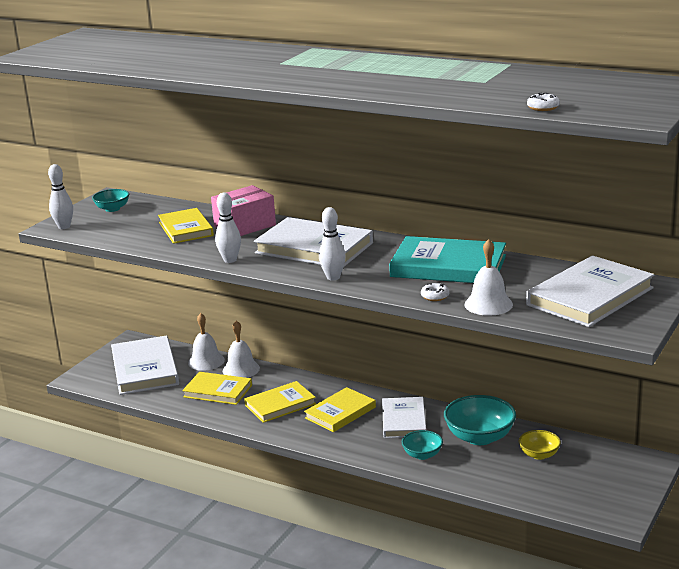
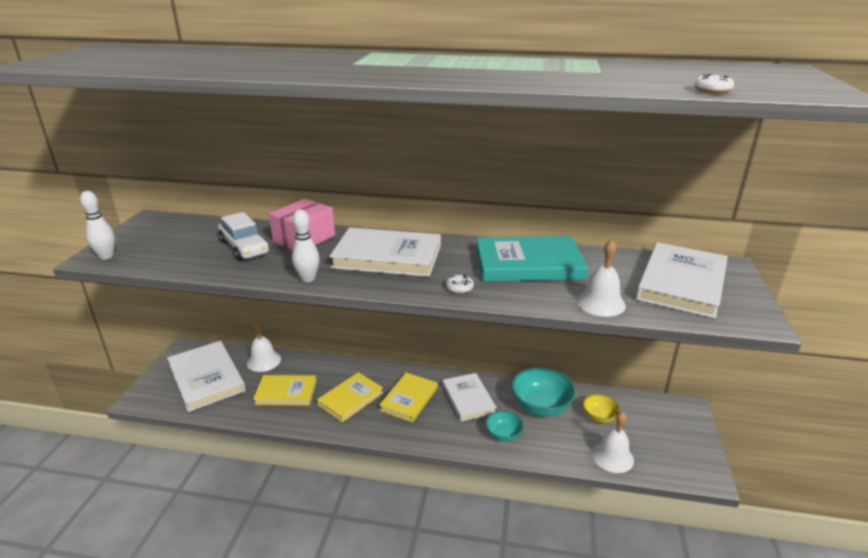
camera: 20 degrees left, 5 degrees up
turquoise bowl [92,189,129,212] -> none
yellow book [158,208,214,244] -> white car [218,212,269,261]
white bell [223,320,260,378] -> white bell moved to [592,411,634,473]
white bowling pin [319,207,346,280] -> none
white donut [421,283,449,301] -> white donut moved to [446,275,474,294]

